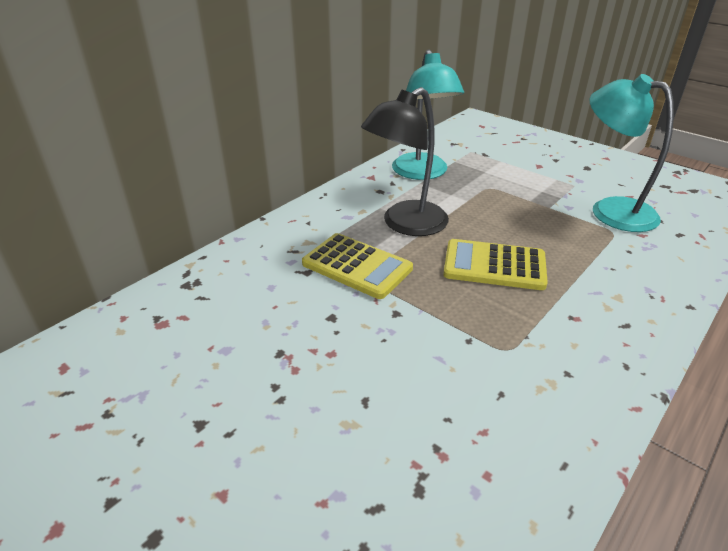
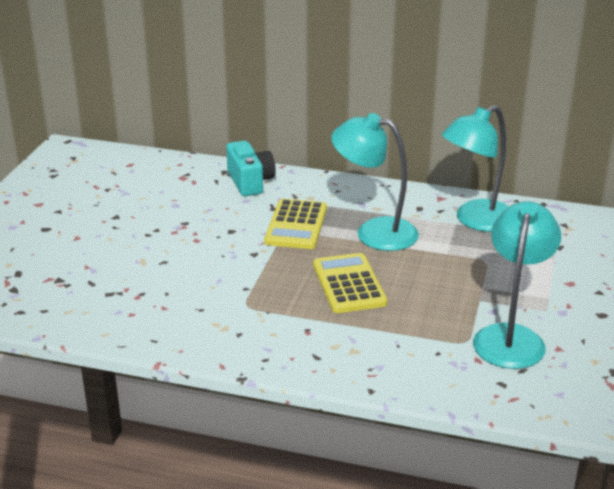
camera: 65 degrees right, 5 degrees down
black lamp [361,87,449,236] -> turquoise lamp [331,113,419,251]
none -> turquoise camera [226,141,276,196]

